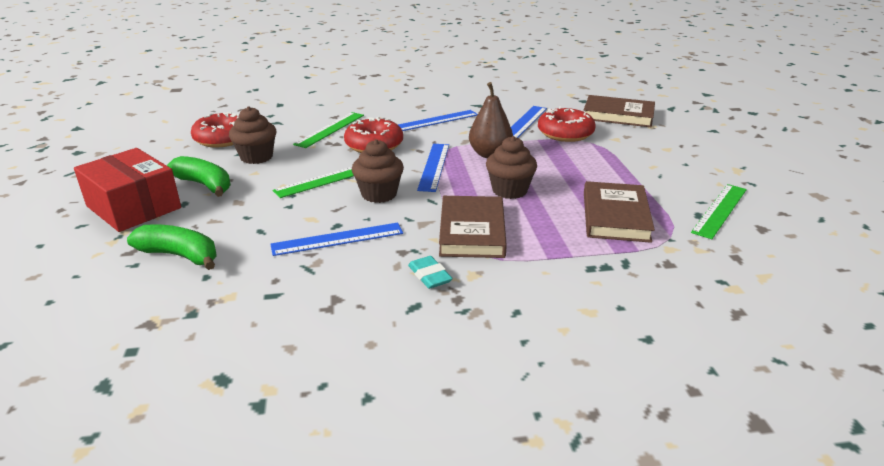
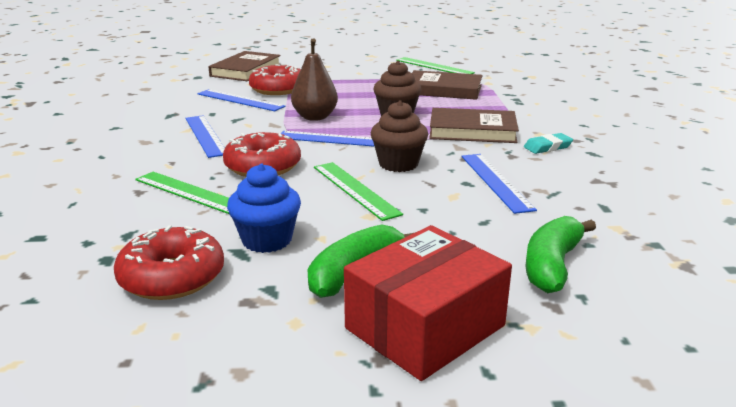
camera: 85 degrees left, 5 degrees down
brown cupcake [229,106,276,164] -> blue cupcake [227,164,301,253]

